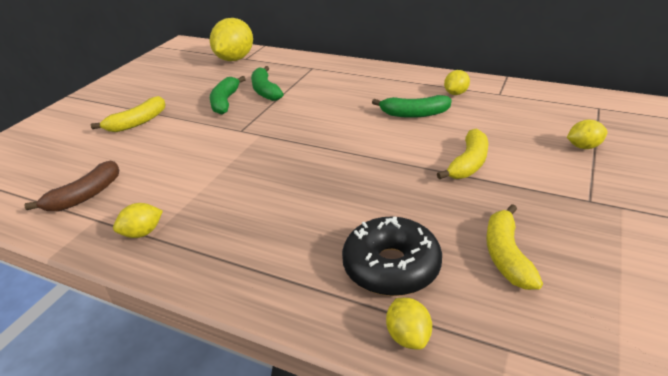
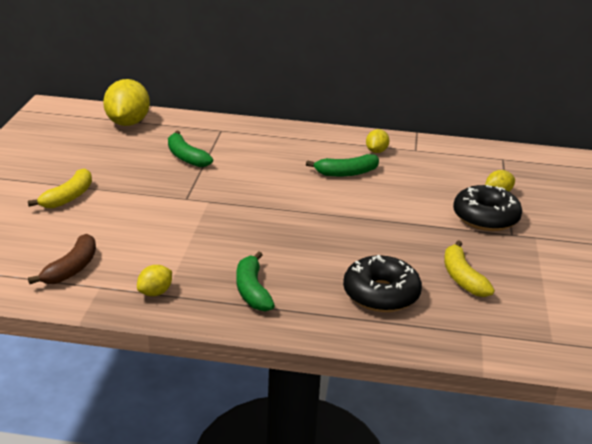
camera: 20 degrees left, 5 degrees down
green banana [210,76,246,115] -> green banana moved to [236,251,275,311]
yellow lemon [386,298,432,350] -> none
yellow banana [437,129,488,180] -> none
none -> black donut [453,185,522,231]

